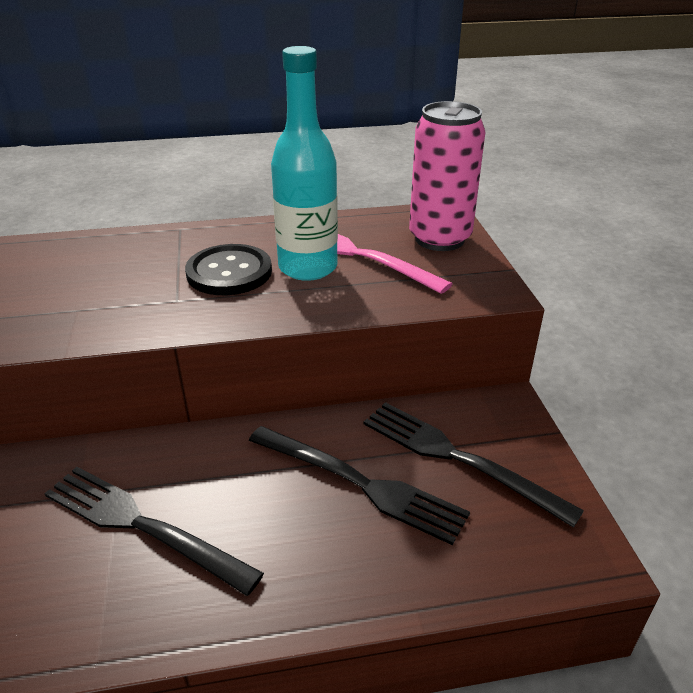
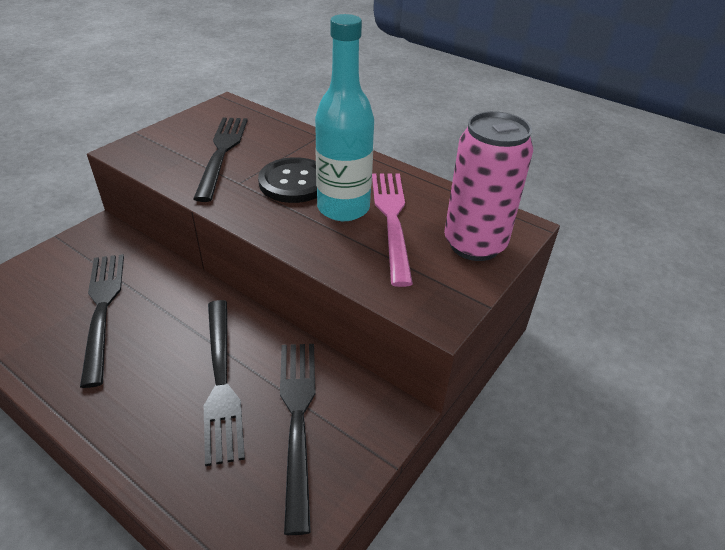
camera: 45 degrees right, 5 degrees up
none -> black fork [193,117,248,202]

